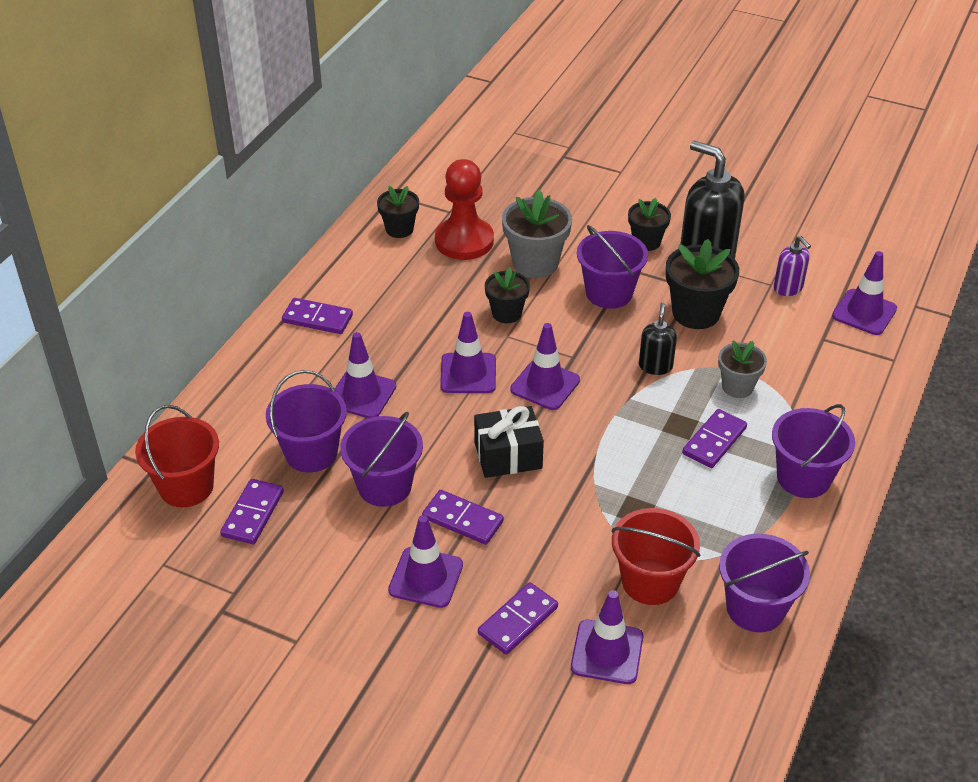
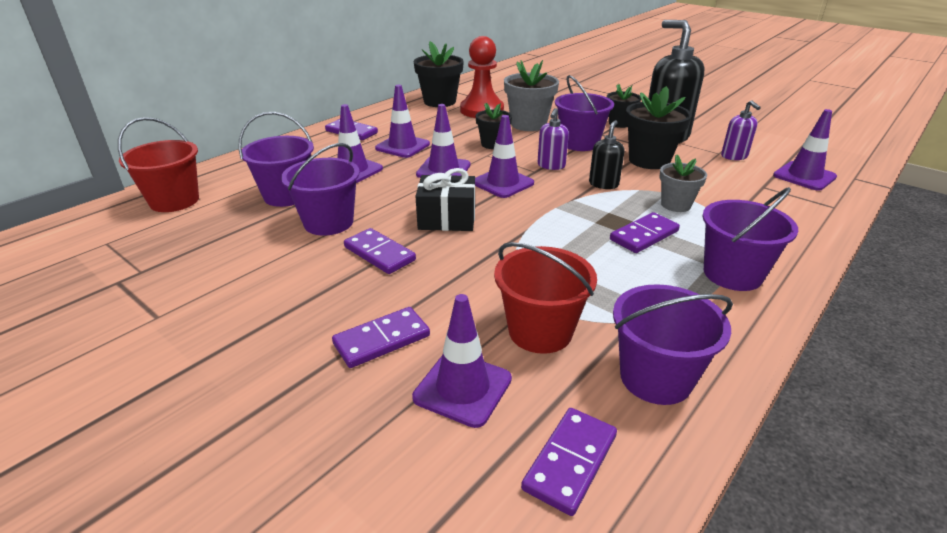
camera: 15 degrees right, 10 degrees down
purple domino [220,479,284,544] -> purple domino moved to [521,408,617,516]
black flower pot [377,186,419,238] -> black flower pot [413,41,464,107], size x1.60
purple traffic cone [388,515,463,608] -> purple traffic cone moved to [375,85,430,158]
none -> purple soap dispenser [538,108,569,170]

